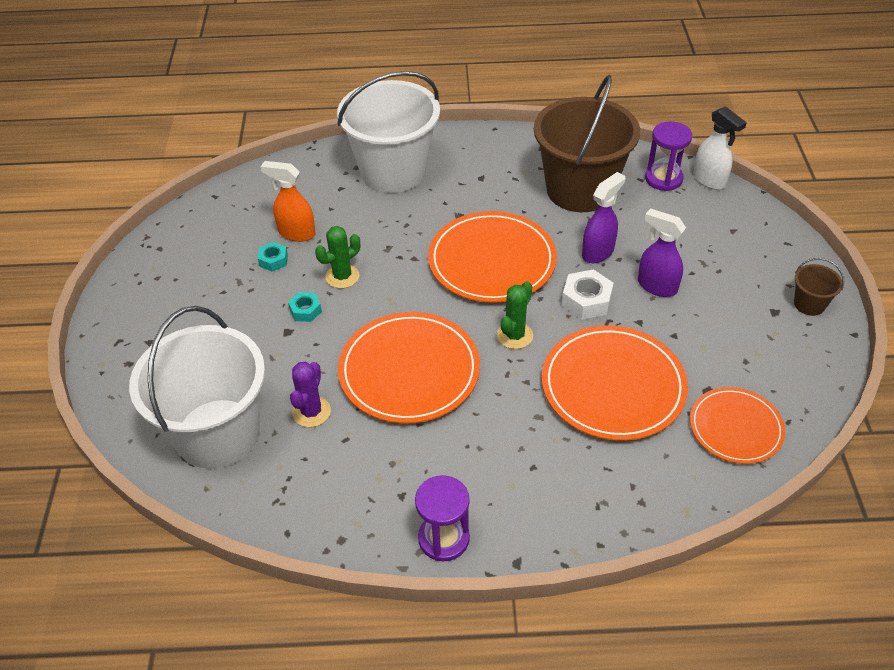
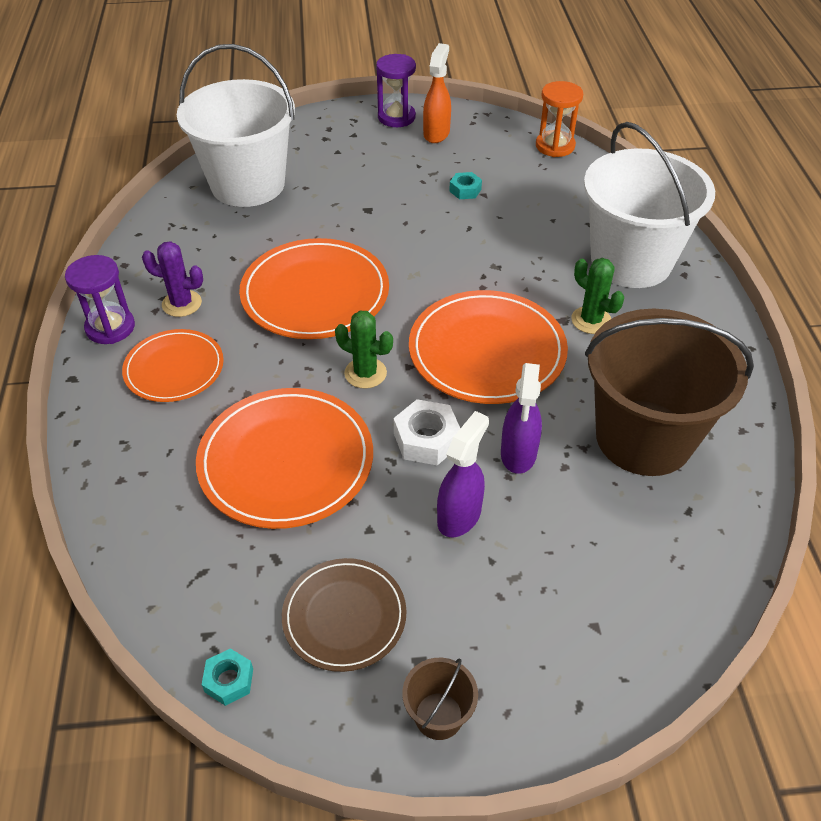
camera: 85 degrees right, 0 degrees up
orange spray bottle [261,161,316,242] -> orange spray bottle moved to [423,43,451,143]
turquoise nut [288,292,322,322] -> turquoise nut moved to [202,648,253,706]
purple cactus [290,362,331,427] -> purple cactus moved to [142,241,203,317]
green cactus [315,226,360,289] -> green cactus moved to [571,258,624,334]
purple spray bottle [582,172,625,263] -> purple spray bottle turned 60 degrees clockwise [501,363,542,474]
purple hourglass [645,121,692,191] -> purple hourglass moved to [376,54,416,127]
orange plate [690,387,785,464] -> orange plate moved to [122,329,224,402]
white spray bottle [693,106,747,190] -> none
none -> brown plate [282,558,406,672]
none -> orange hourglass [536,81,583,157]

